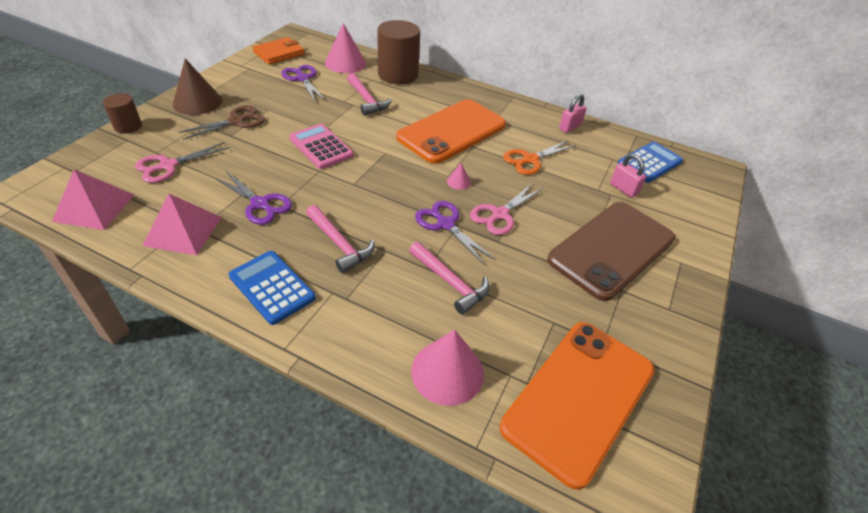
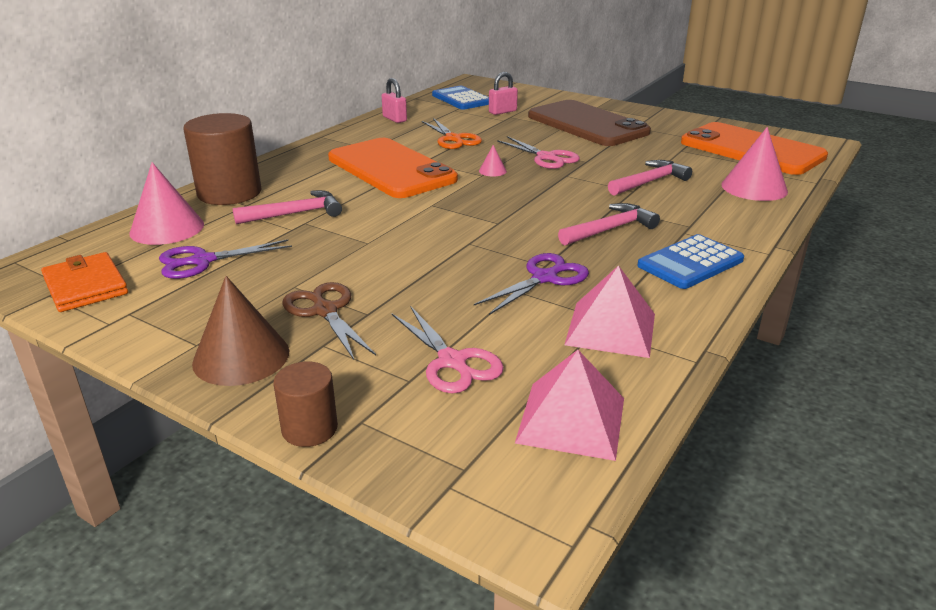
camera: 80 degrees left, 15 degrees down
pink calculator [289,124,354,169] -> none
purple scissors [415,201,496,265] -> none

